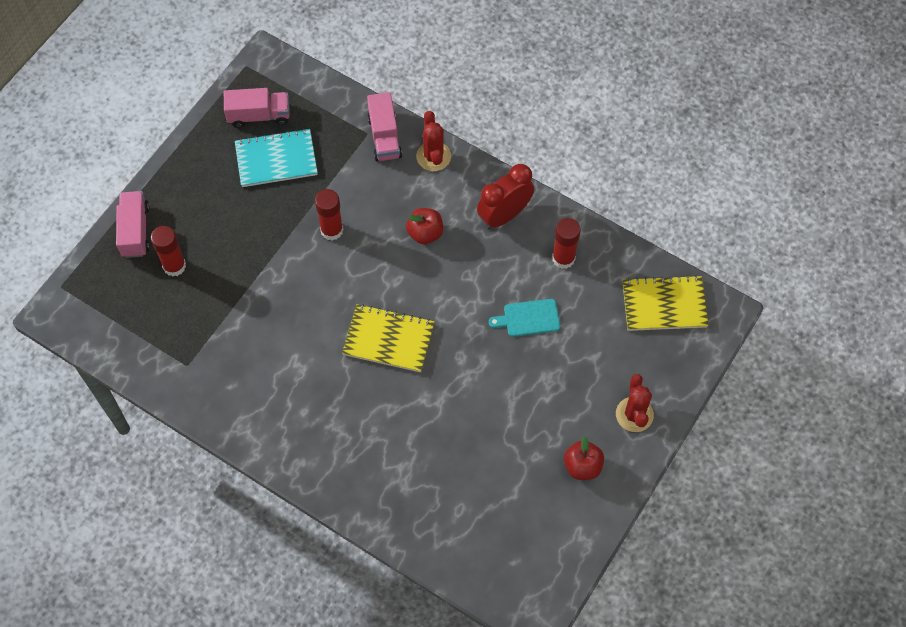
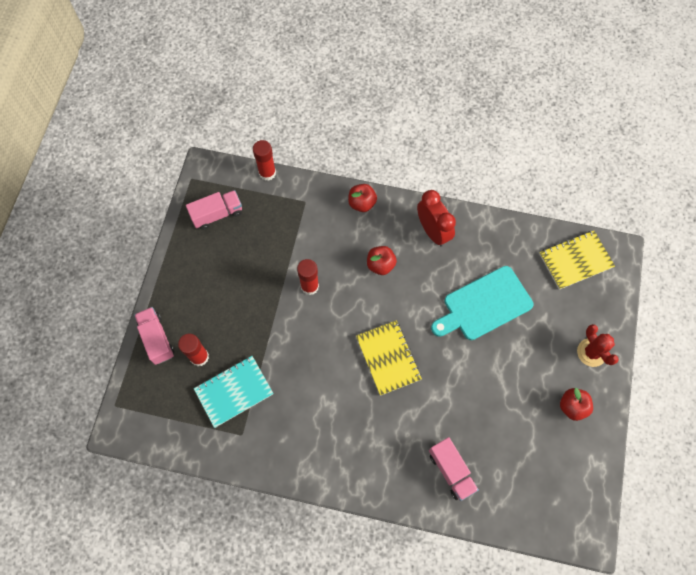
camera: 20 degrees left, 5 degrees up
turquoise notebook [235,128,318,187] -> turquoise notebook moved to [194,356,274,428]
yellow notebook [342,304,435,372] -> yellow notebook turned 75 degrees clockwise [356,320,422,396]
pink truck [367,92,402,161] -> pink truck moved to [429,437,479,501]
red cactus [416,111,451,171] -> red apple [348,184,377,212]
red clock [477,164,534,229] -> red clock turned 120 degrees clockwise [417,190,456,247]
turquoise cutting board [489,299,560,337] -> turquoise cutting board [431,266,533,340], size x1.88
red glue stick [552,218,581,269] -> red glue stick moved to [253,140,276,181]

